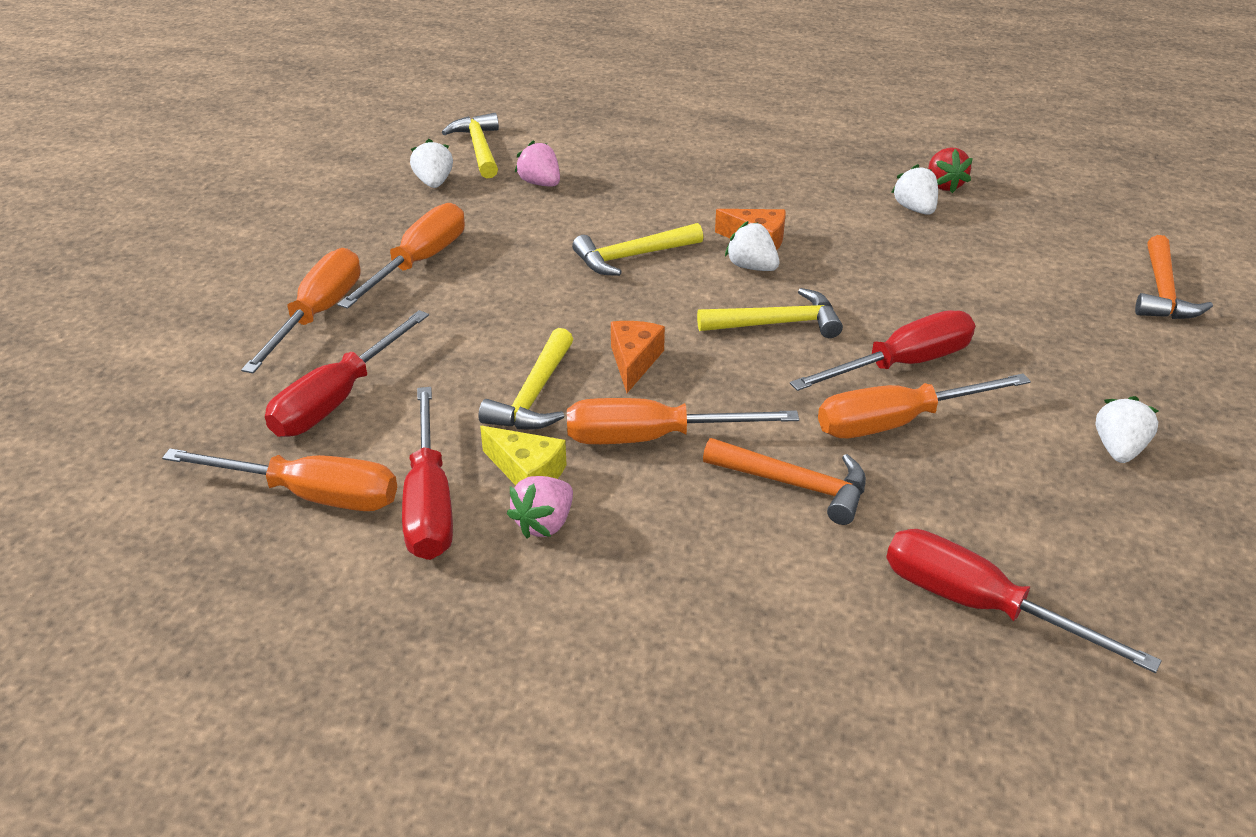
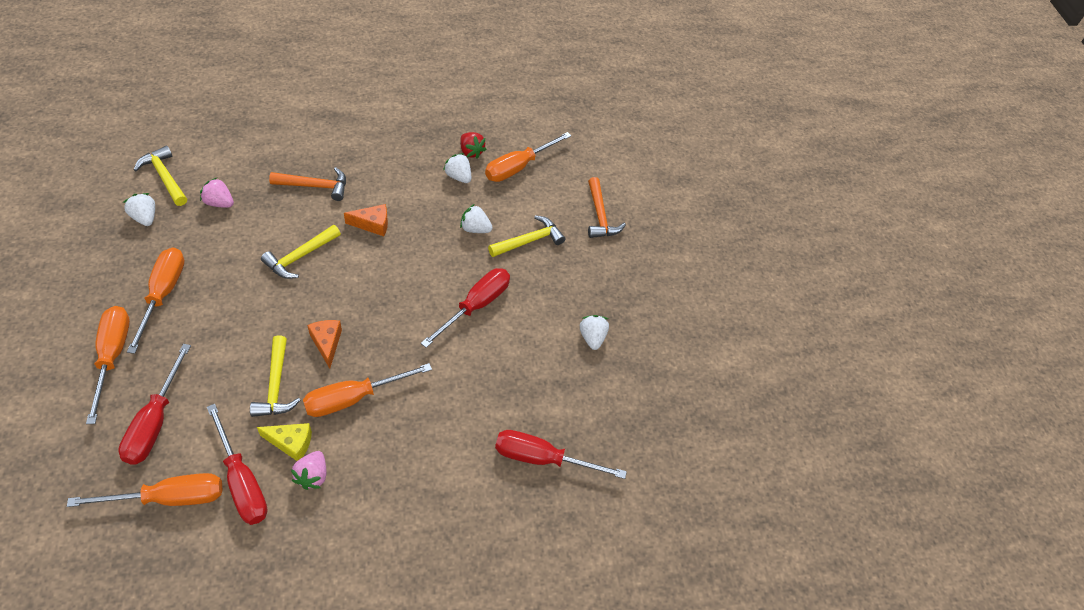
camera: 30 degrees left, 15 degrees up
yellow hammer [697,288,843,338] -> yellow hammer moved to [488,215,565,257]
orange hammer [703,438,866,525] -> orange hammer moved to [269,167,346,201]
white strawberry [725,221,779,271] -> white strawberry moved to [460,204,493,233]
orange screwdriver [818,373,1031,438] -> orange screwdriver moved to [485,132,571,182]

